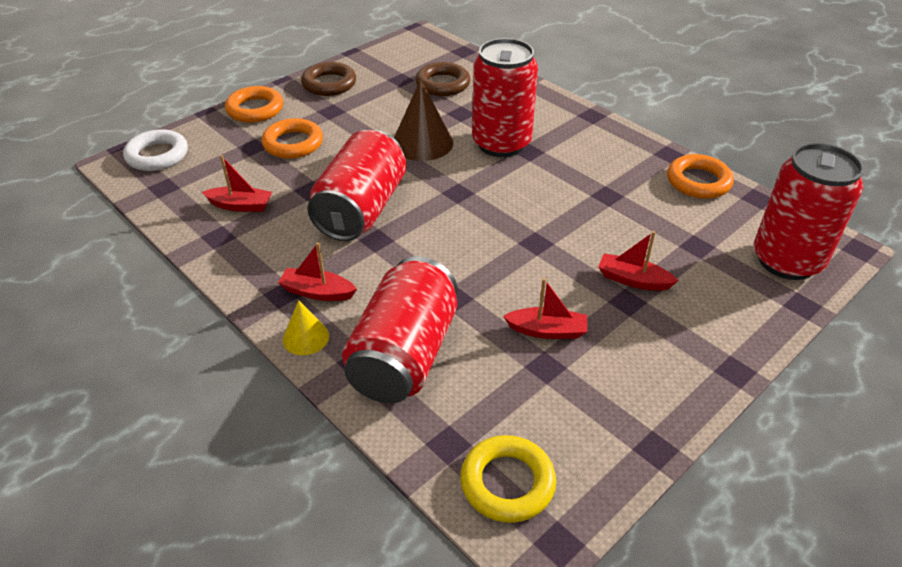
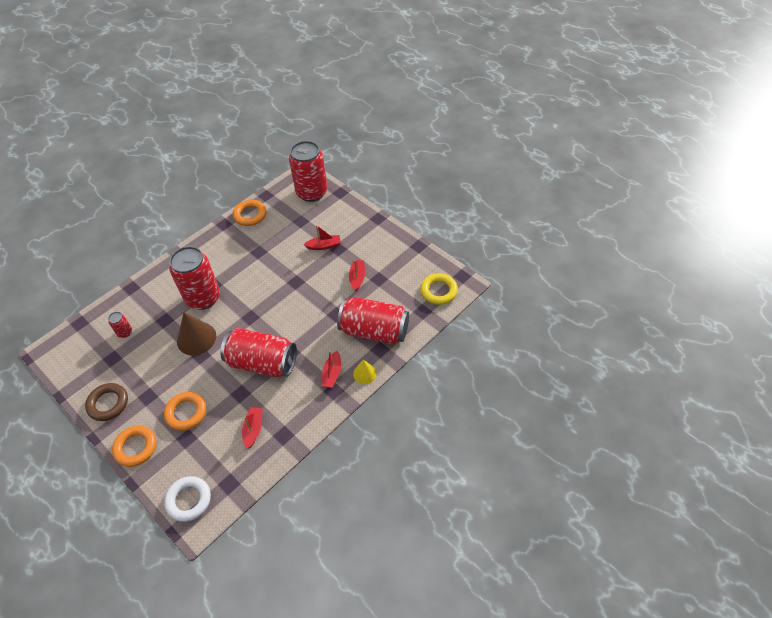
camera: 90 degrees left, 10 degrees up
brown ring [416,62,470,96] -> red can [108,312,132,338]
red boat [598,231,679,291] -> red boat turned 120 degrees counterclockwise [304,225,341,250]

